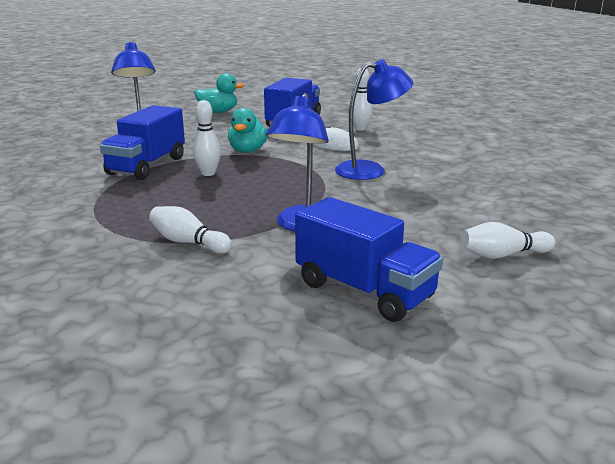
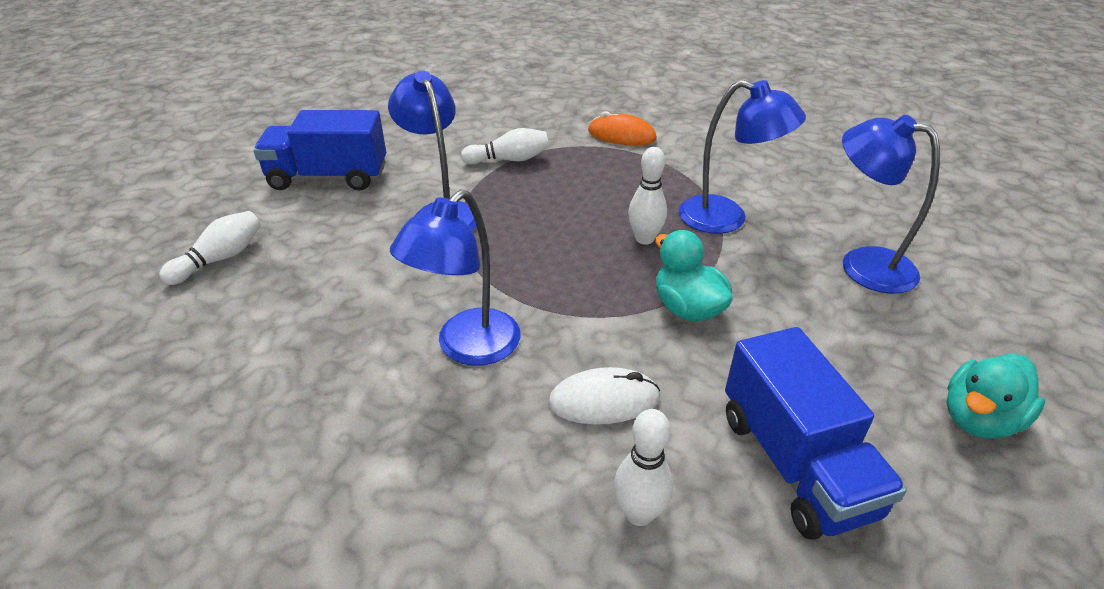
camera: 140 degrees right, 15 degrees up
blue truck [100,105,185,180] -> blue lamp [679,80,806,234]
none -> orange mouse [588,111,657,146]

